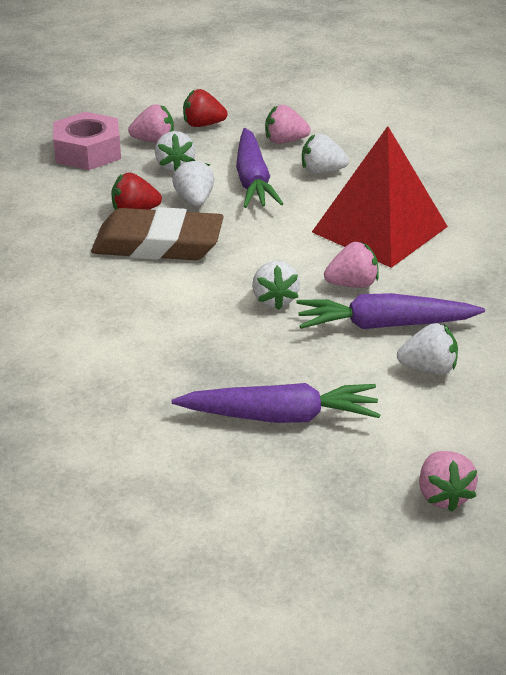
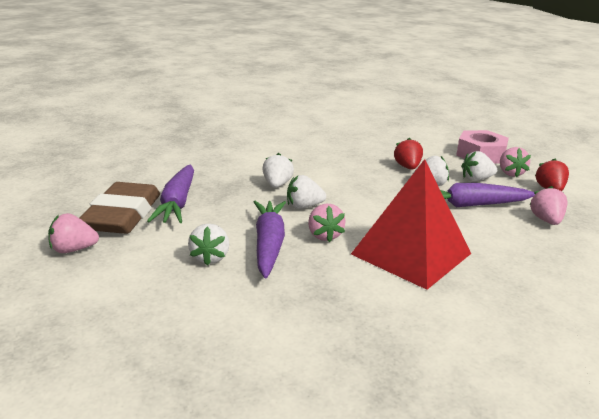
camera: 90 degrees right, 10 degrees down
brown eraser [91,207,224,260] -> brown eraser moved to [79,182,160,234]
white strawberry [302,134,349,174] -> white strawberry moved to [262,153,294,188]

